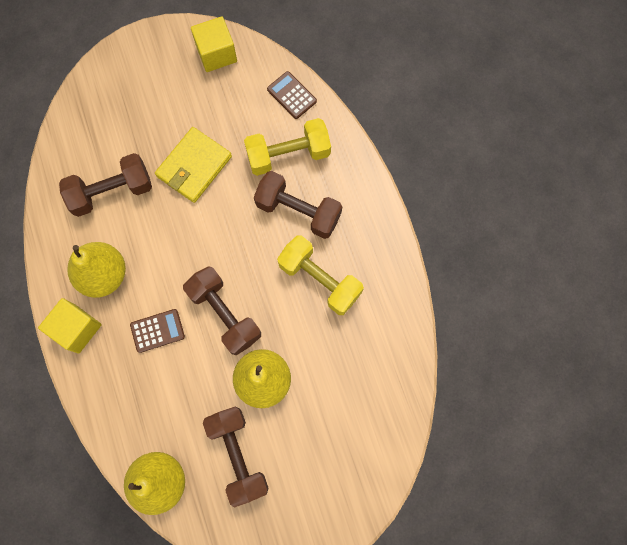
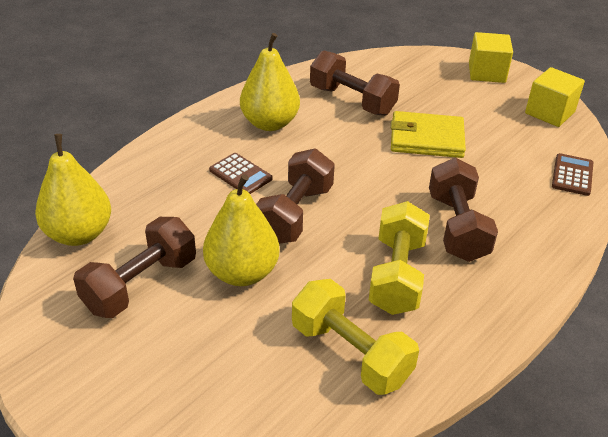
camera: 60 degrees right, 35 degrees down
yellow cube [38,298,102,354] -> yellow cube moved to [469,32,513,83]
yellow dumbbell [244,118,331,176] -> yellow dumbbell moved to [292,279,419,395]

